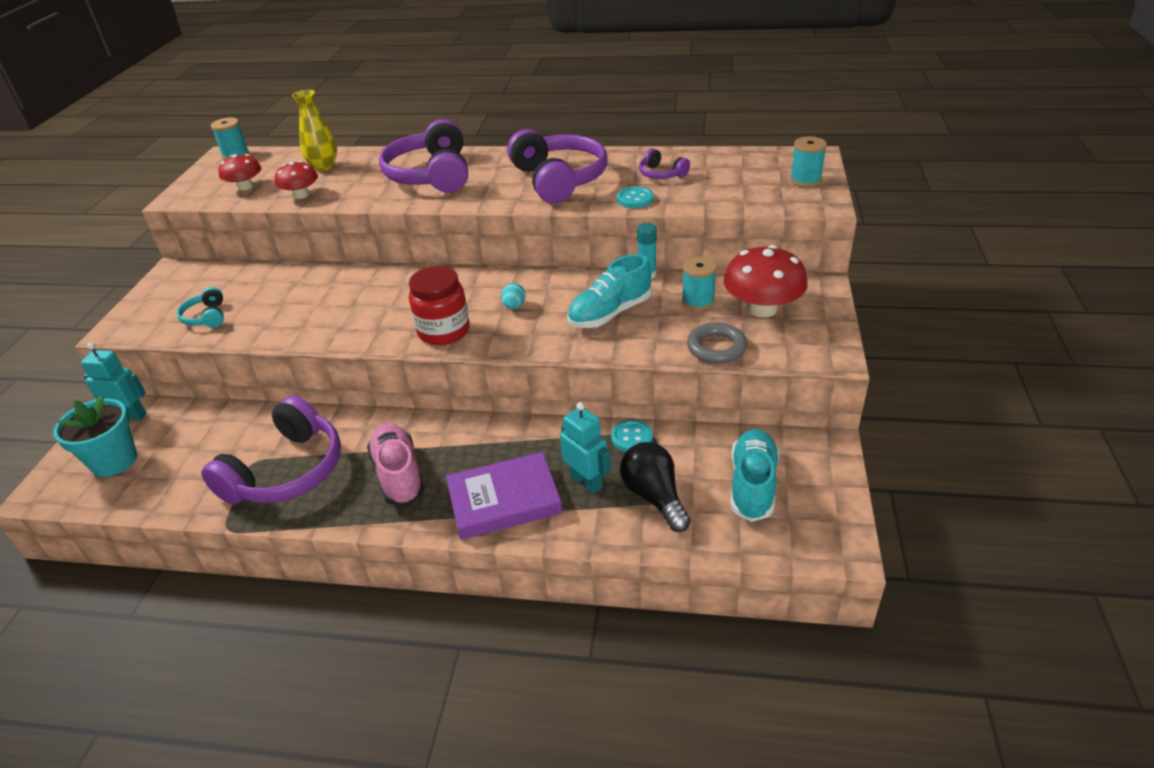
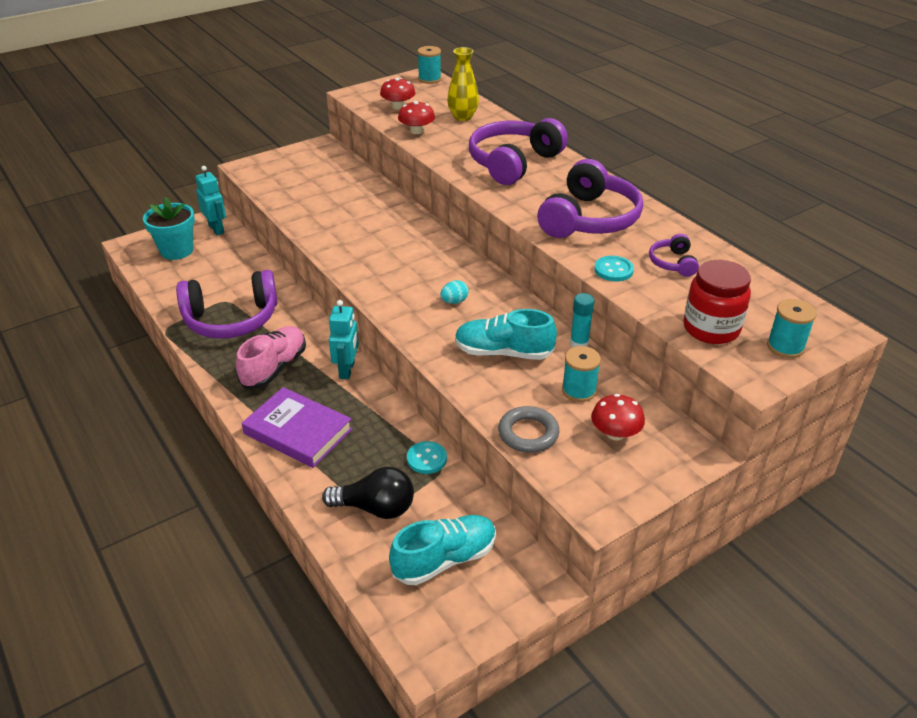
camera: 45 degrees right, 0 degrees up
turquoise headphones [177,287,224,328] -> none
red jar [409,266,470,345] -> red jar moved to [683,260,751,344]
turquoise robot [560,402,611,494] -> turquoise robot moved to [329,300,359,379]
black light bulb [620,442,691,532] -> black light bulb turned 75 degrees clockwise [322,467,414,519]
red mushroom [723,245,808,317] -> red mushroom [591,394,645,440], size x0.60

